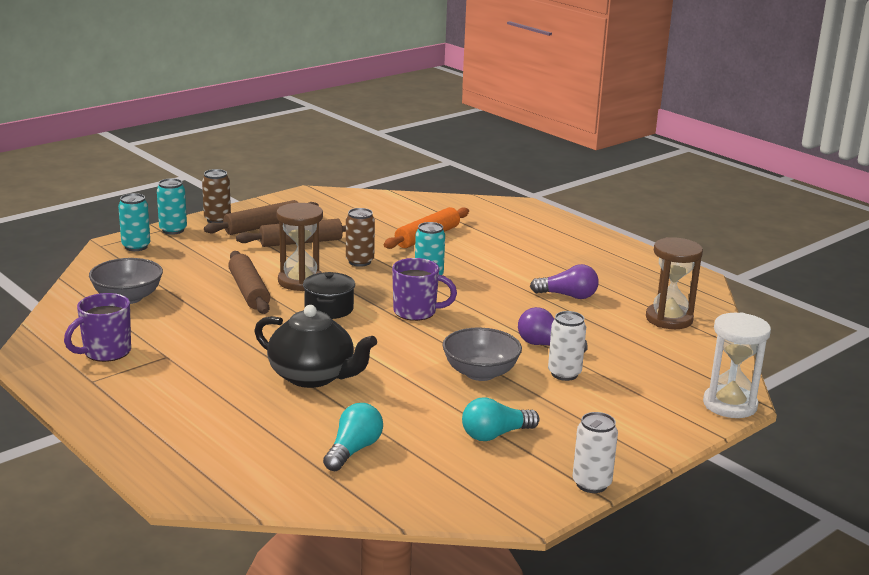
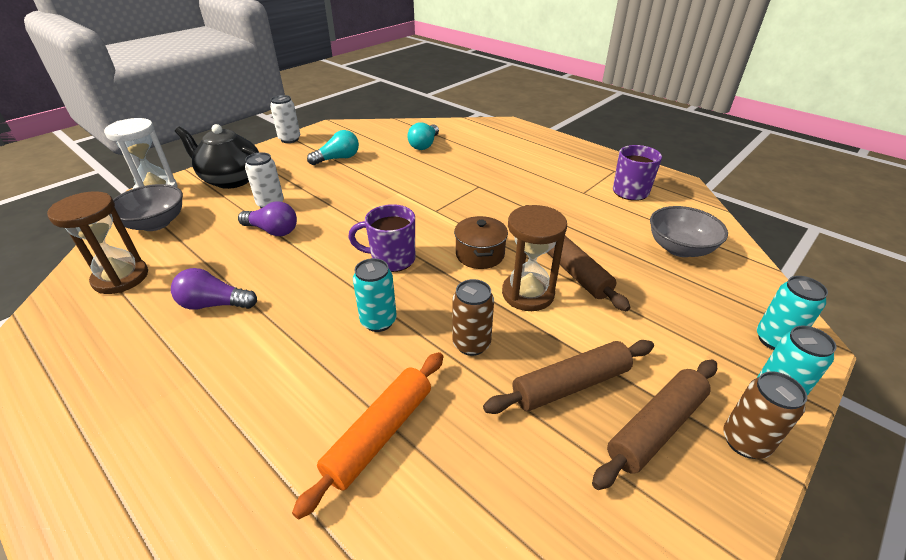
camera: 175 degrees right, 15 degrees up
black teapot [254,305,377,388] -> black teapot moved to [175,124,259,189]
black pot [303,272,355,319] -> brown pot [454,216,508,269]
grey bowl [442,328,522,381] -> grey bowl moved to [113,184,183,231]

